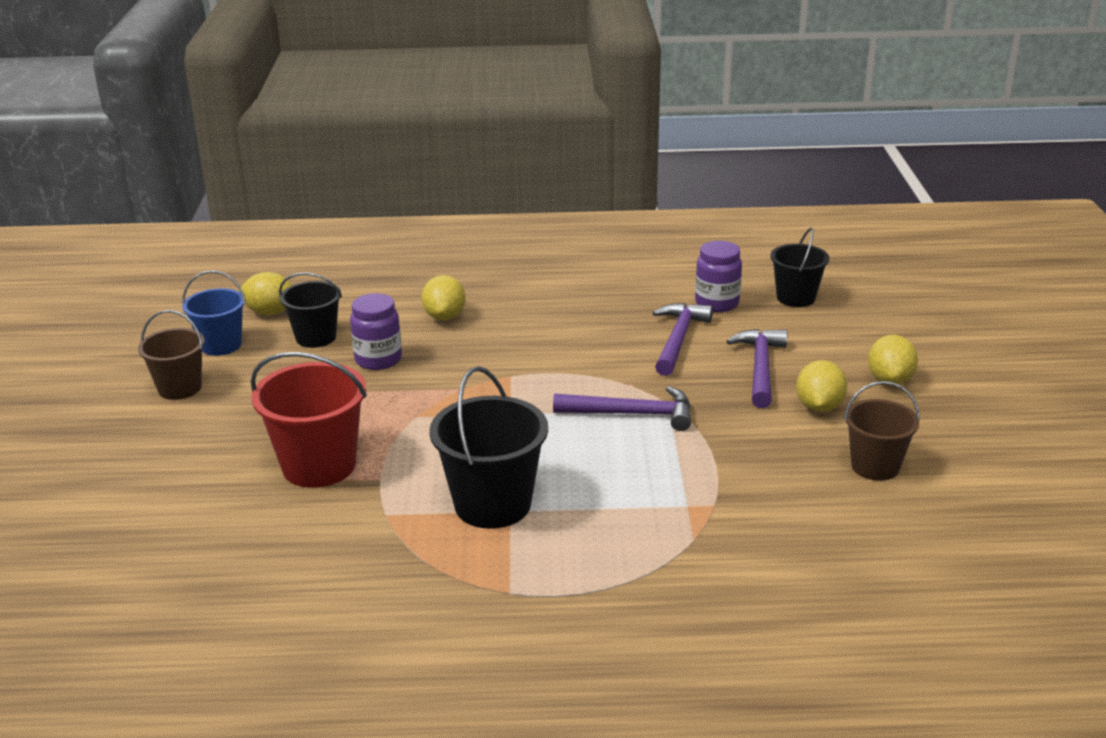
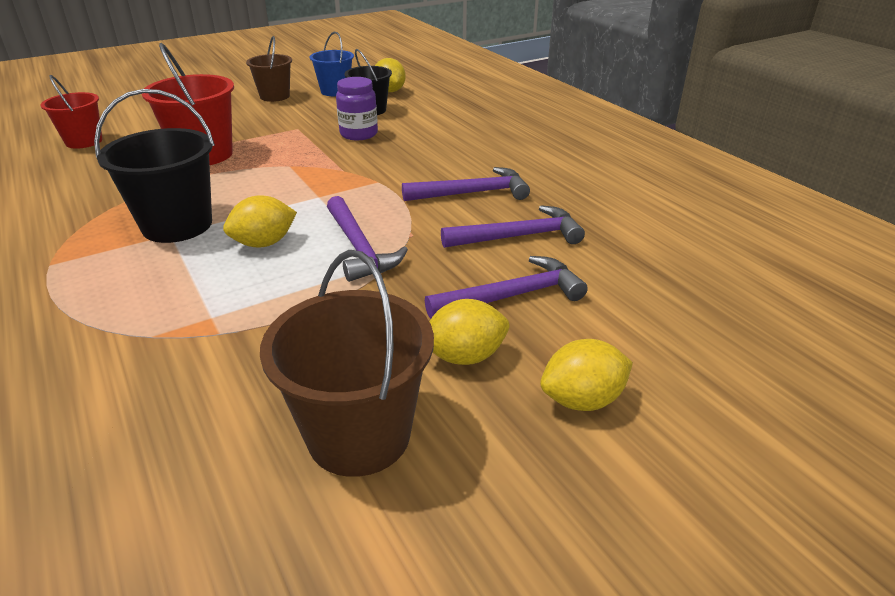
camera: 60 degrees right, 5 degrees up
yellow lemon [422,275,466,321] -> yellow lemon moved to [223,196,297,248]
purple jar [695,241,742,312] -> none
black bucket [770,228,829,307] -> none
brown bucket [844,381,920,481] -> brown bucket [260,250,434,477], size x1.56
none -> red bucket [40,75,102,149]
none -> purple hammer [402,167,530,201]

